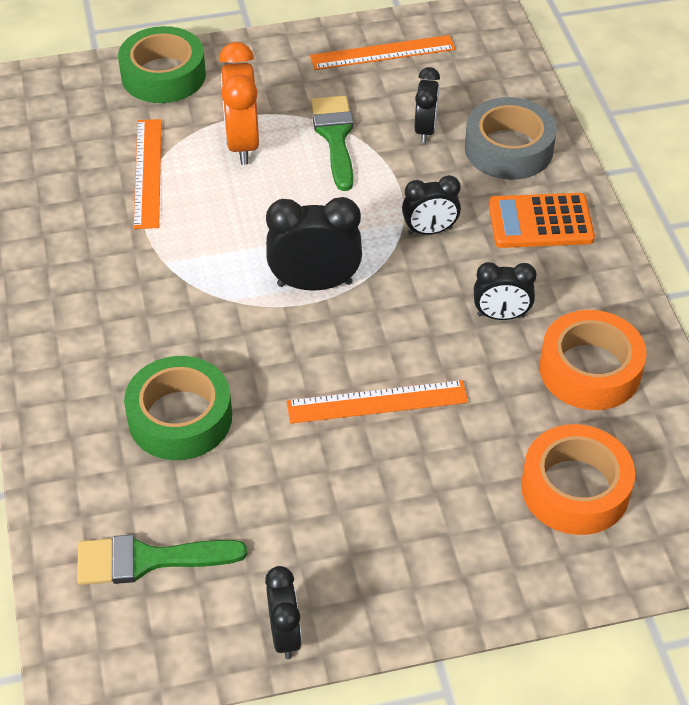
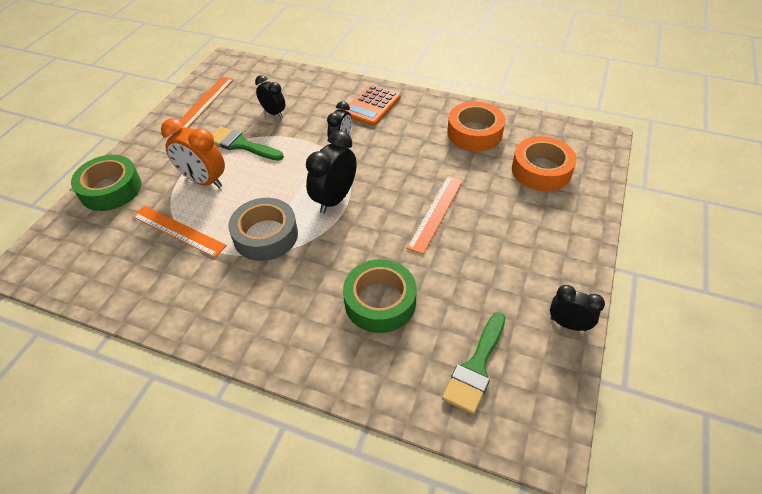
camera: 55 degrees left, 0 degrees up
grey tape [465,97,557,180] -> grey tape moved to [228,198,298,261]
black clock [474,262,537,320] -> none

